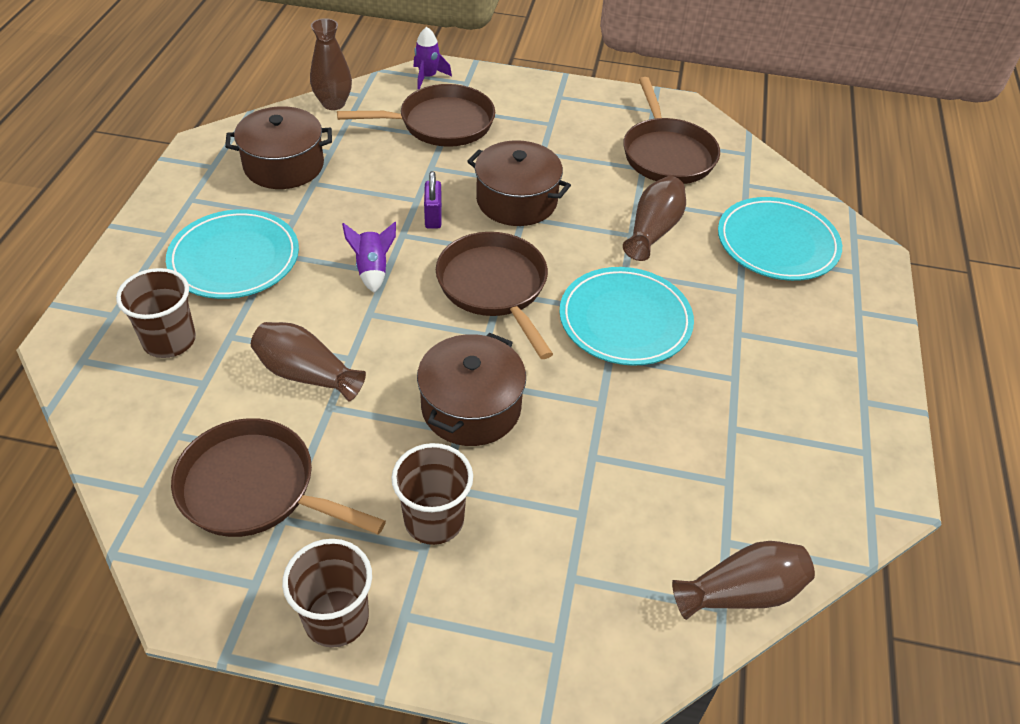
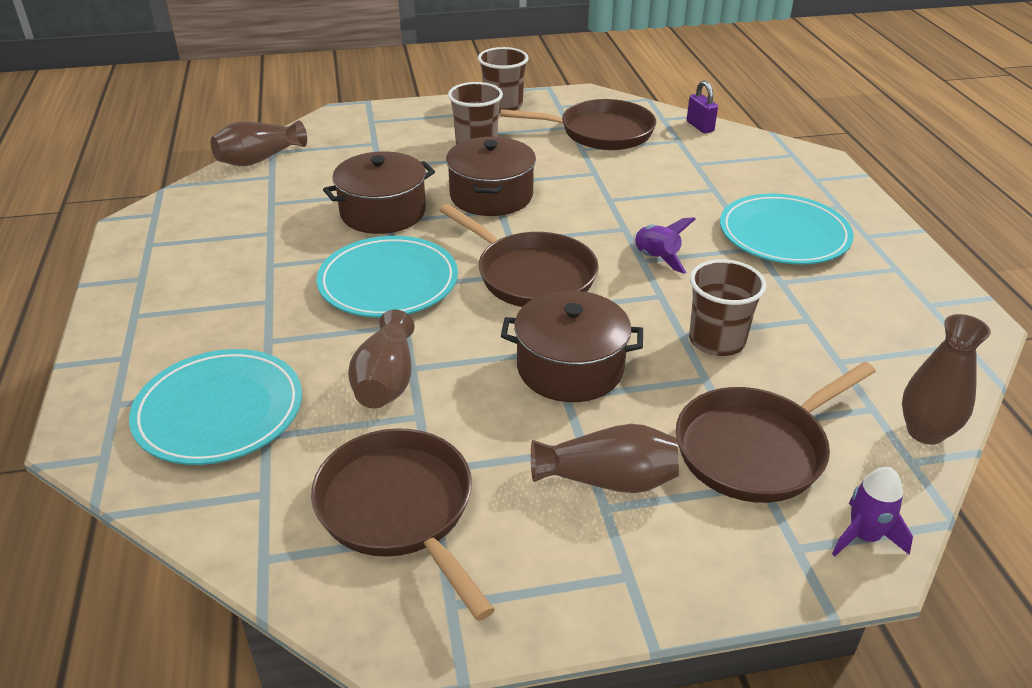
camera: 160 degrees right, 10 degrees down
brown cup [116,268,196,358] -> brown cup moved to [689,259,766,356]
brown pot [225,106,332,189] -> brown pot moved to [323,151,435,234]
brown vase [251,322,366,402] -> brown vase moved to [531,424,679,493]
purple padlock [424,171,442,229] -> purple padlock moved to [687,80,718,133]

